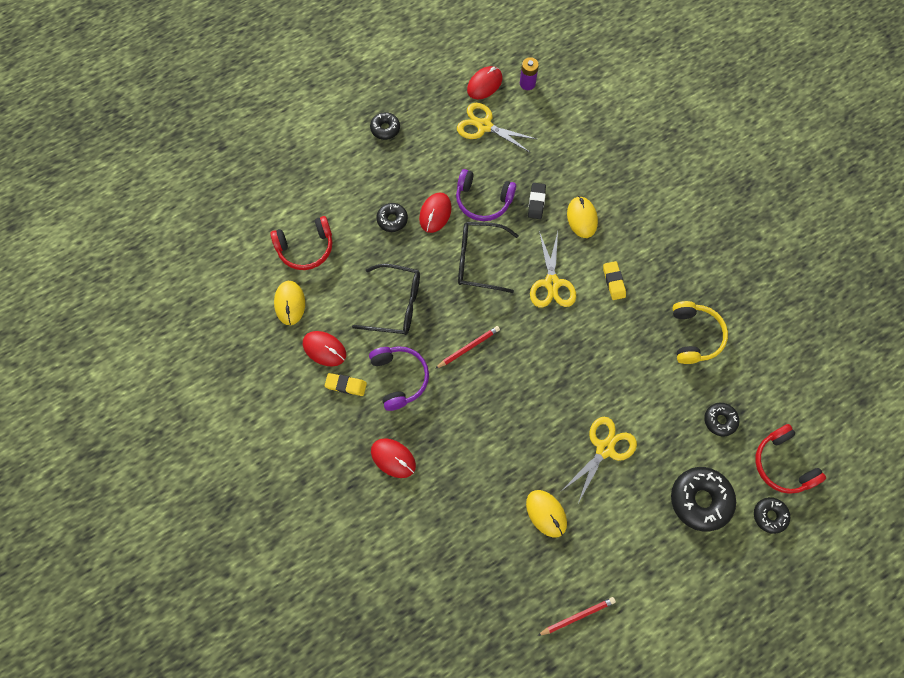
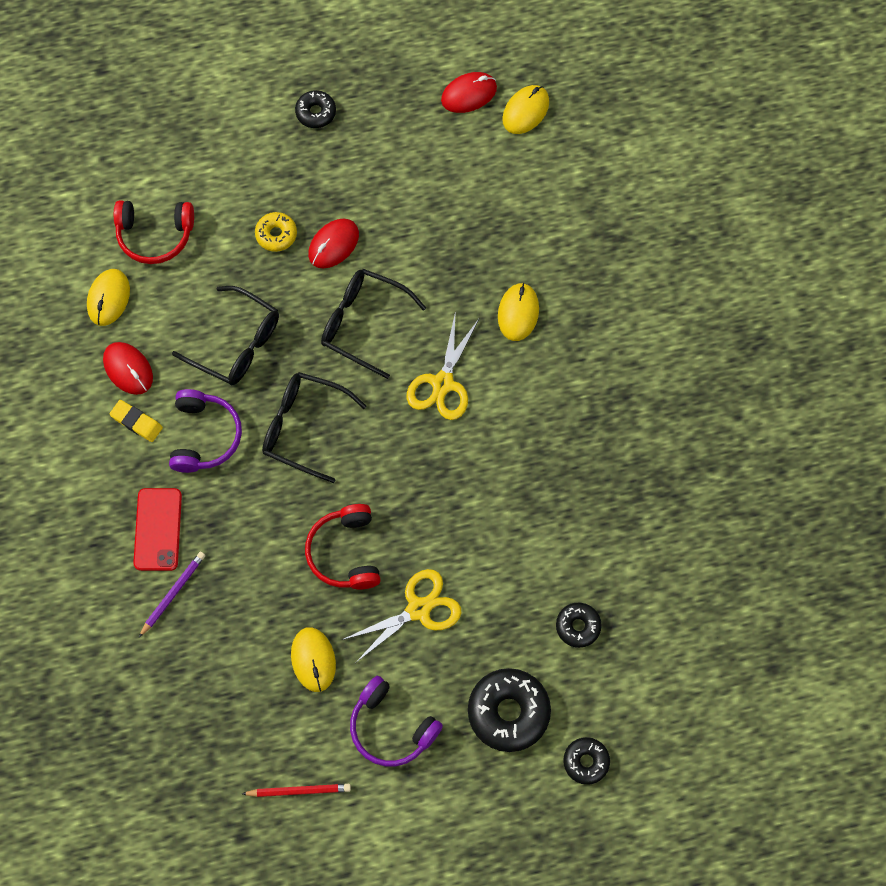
camera: 20 degrees right, 0 degrees up
red mouse [371,438,416,478] -> red phone [133,488,182,571]
black donut [376,203,408,232] -> yellow donut [255,212,297,252]
red pencil [435,326,500,369] -> black glasses [262,372,367,483]
purple headphones [456,169,516,221] -> purple headphones moved to [350,676,443,766]
yellow scissors [457,103,536,153] -> none
purple battery [520,57,539,90] -> yellow mouse [502,85,549,134]
black eraser [528,183,546,219] -> none
yellow eraser [603,261,626,300] -> none
yellow headphones [672,301,728,364] -> none
red headphones [755,424,826,494] -> red headphones moved to [305,504,381,589]
none -> purple pencil [139,552,206,637]

